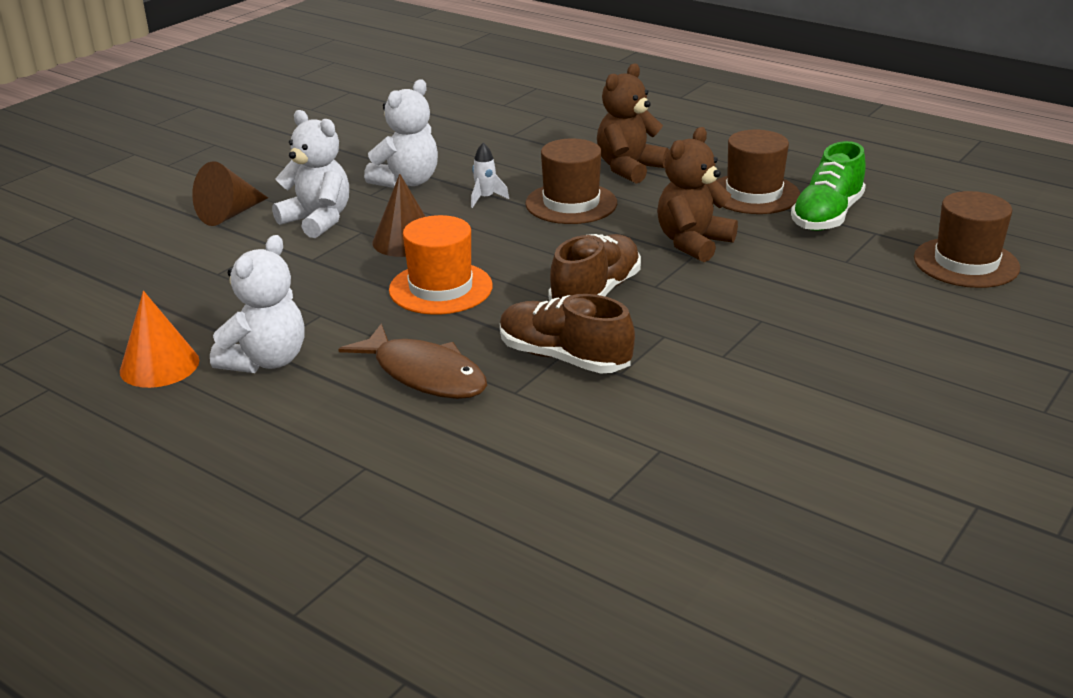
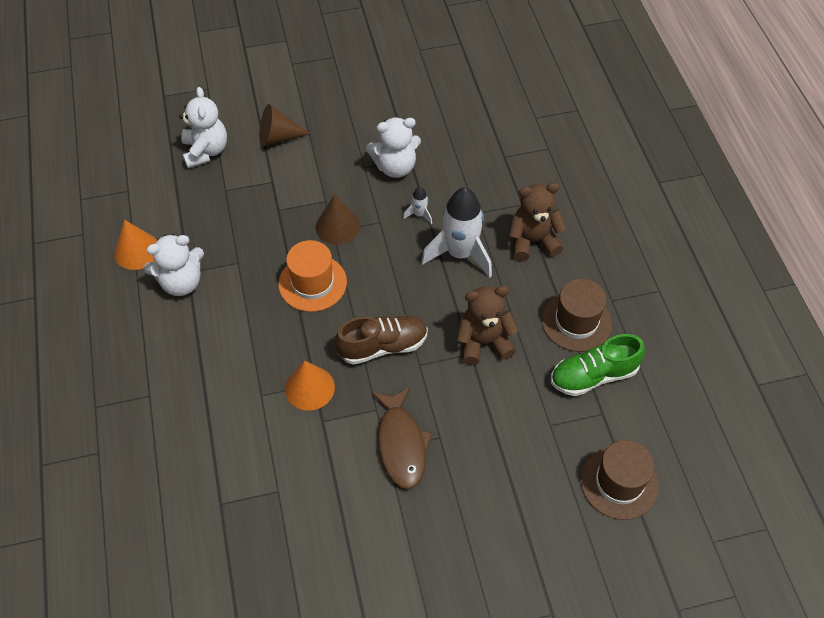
camera: 40 degrees right, 25 degrees up
white teddy bear [272,110,349,238] -> white teddy bear moved to [179,87,227,168]
brown fish [338,324,487,399] -> brown fish moved to [372,387,433,489]
brown shoe [500,294,635,373] -> orange cone [285,361,335,411]
brown hat [525,138,617,224] -> white rocket [421,187,492,278]

